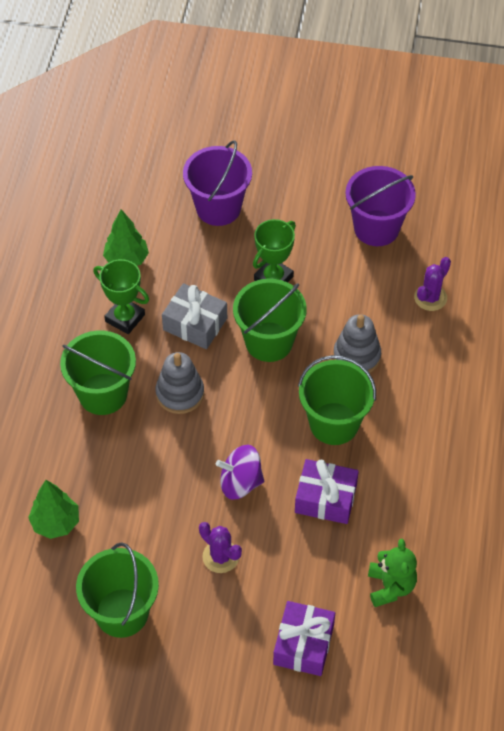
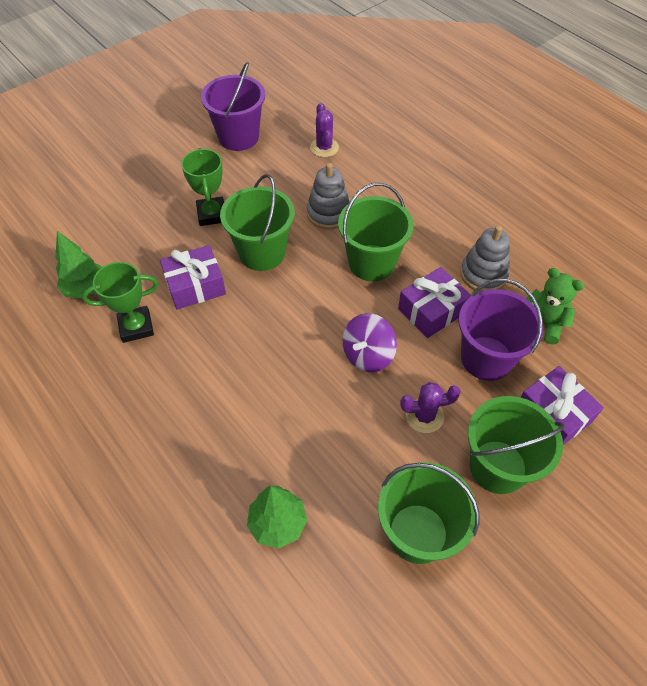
camera: 50 degrees left, 0 degrees up
green bucket [60,330,136,415] -> green bucket moved to [468,396,565,494]
grey stacking toy [155,352,204,414] -> grey stacking toy moved to [460,225,510,292]
grey gift [162,283,227,349] -> purple gift [160,245,226,310]
purple bucket [183,140,252,226] -> purple bucket moved to [459,279,544,381]

